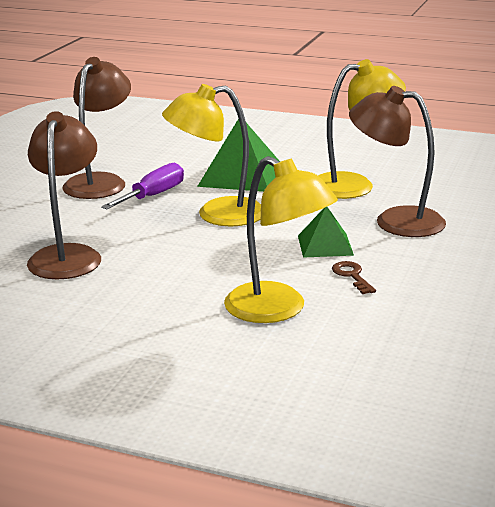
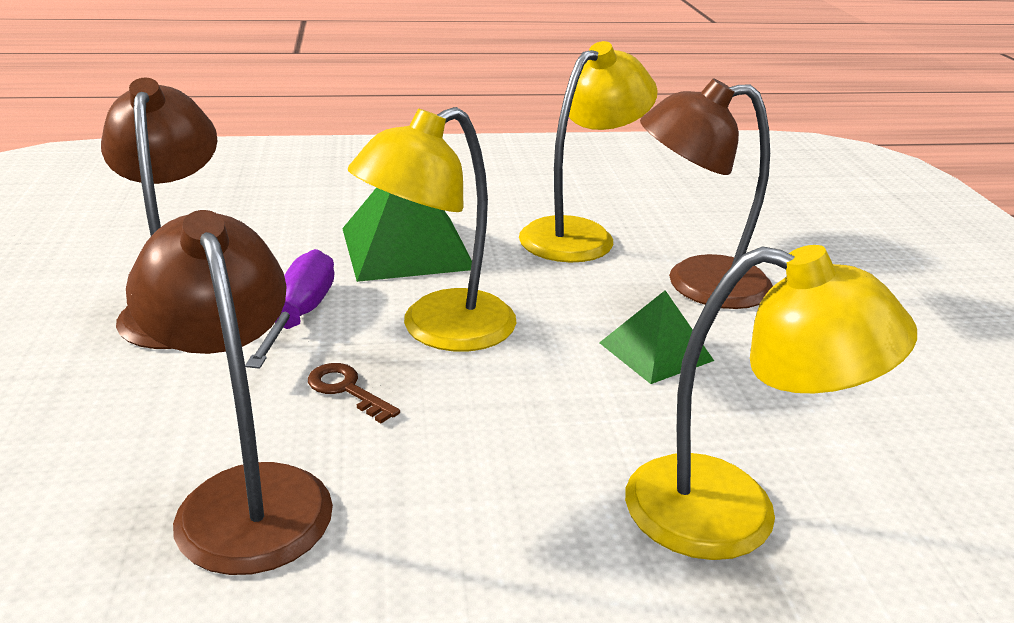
camera: 30 degrees left, 5 degrees up
brown key [332,261,376,294] -> brown key moved to [308,363,400,423]

